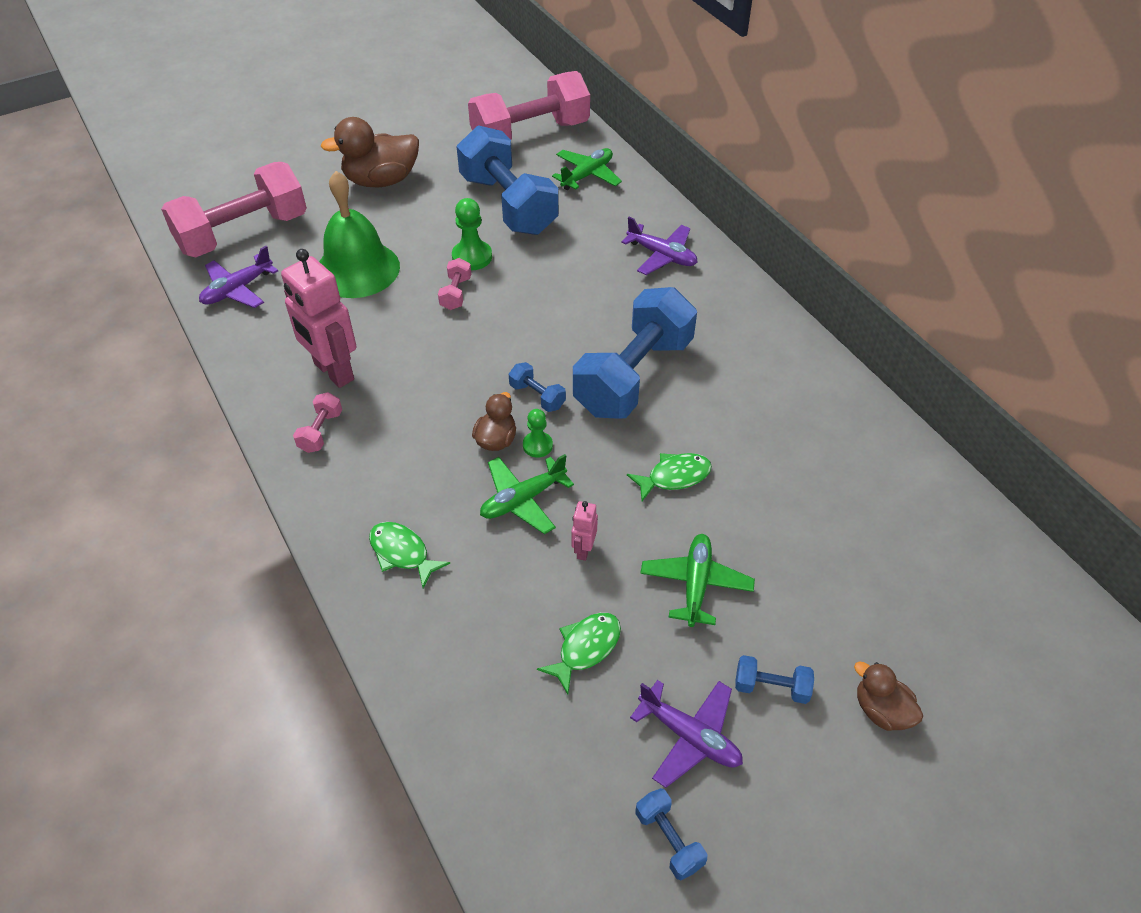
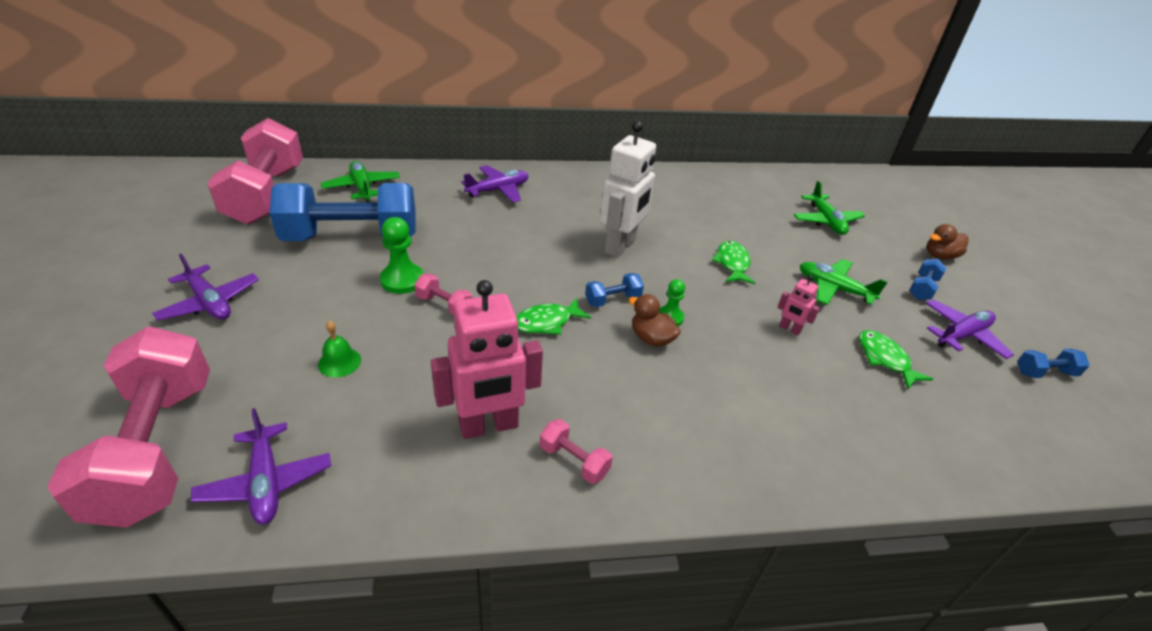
camera: 70 degrees left, 10 degrees down
green bell [319,171,400,298] -> green bell [318,321,361,378], size x0.40
brown duck [320,117,419,187] -> purple plane [152,254,259,321]
green fish [369,522,450,588] -> green fish moved to [516,298,591,335]
green plane [480,454,574,534] -> green plane moved to [794,180,865,235]
blue dumbbell [573,287,697,419] -> white robot [600,121,656,258]

